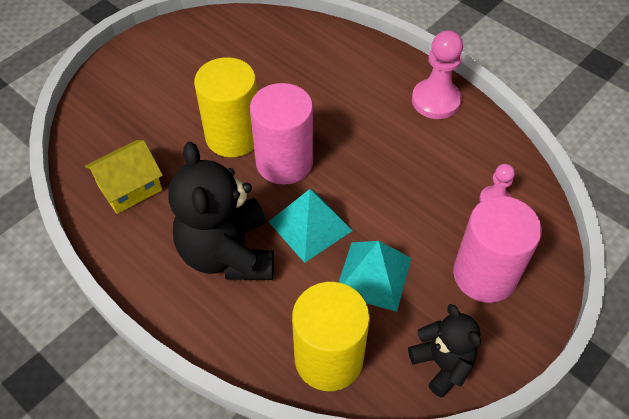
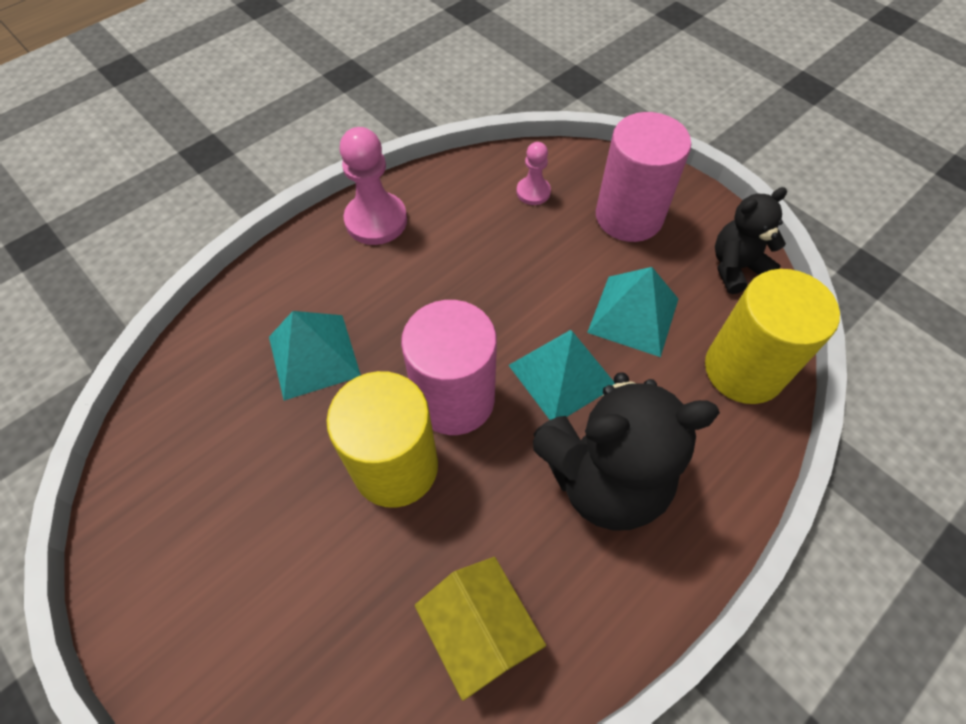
camera: 85 degrees left, 5 degrees up
none -> turquoise pyramid [269,311,361,401]

